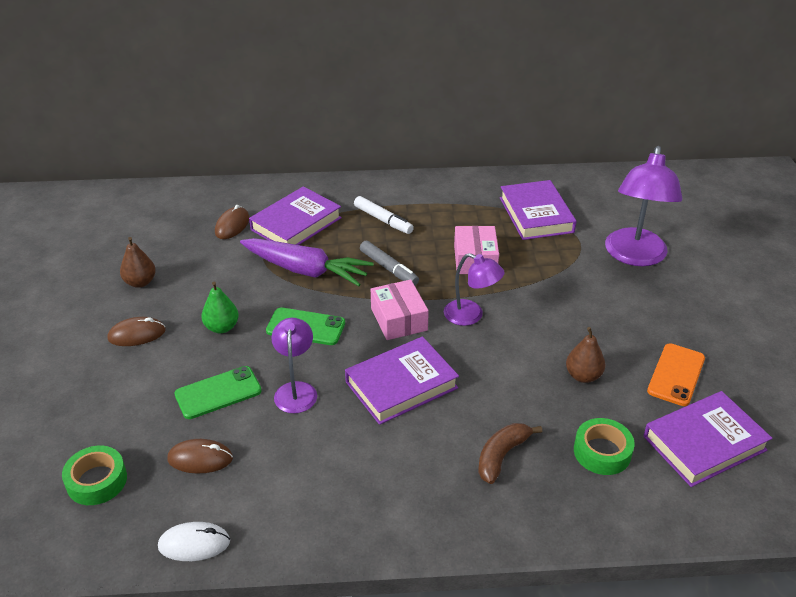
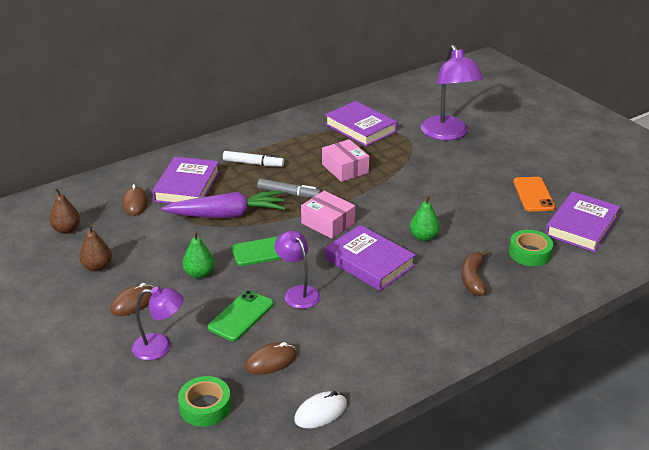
camera: 30 degrees left, 5 degrees down
purple book [345,336,459,425] -> purple book turned 75 degrees counterclockwise [325,225,416,291]
purple lamp [444,253,505,326] -> purple lamp moved to [132,286,184,360]
brown pear [566,327,606,383] -> brown pear moved to [49,188,80,234]
none -> green pear [410,195,440,241]

